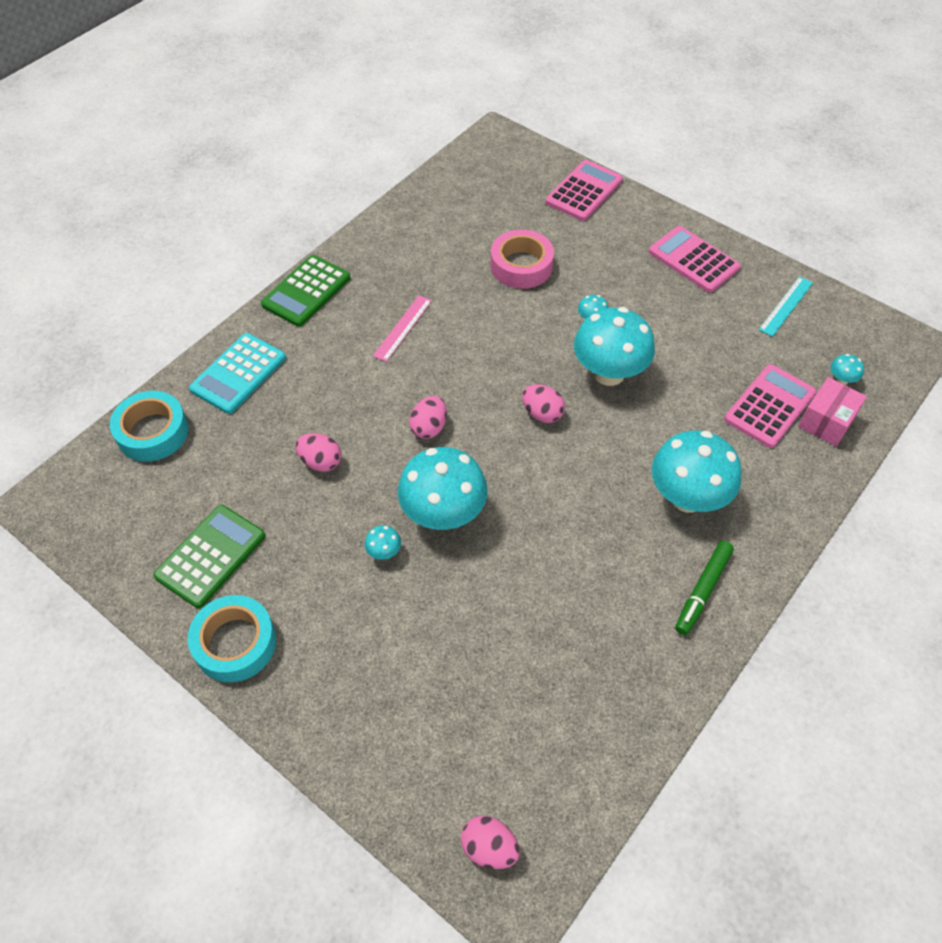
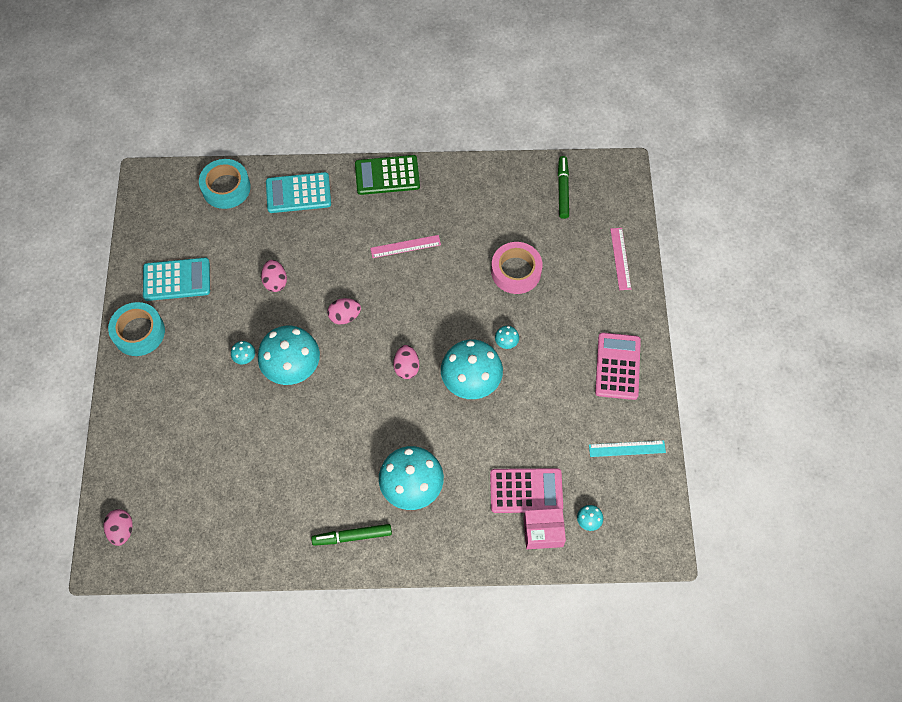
camera: 50 degrees right, 10 degrees up
green calculator [154,505,265,608] -> turquoise calculator [143,258,210,301]
pink calculator [546,160,623,221] -> pink ruler [610,228,631,290]
none -> green marker [558,156,569,219]

